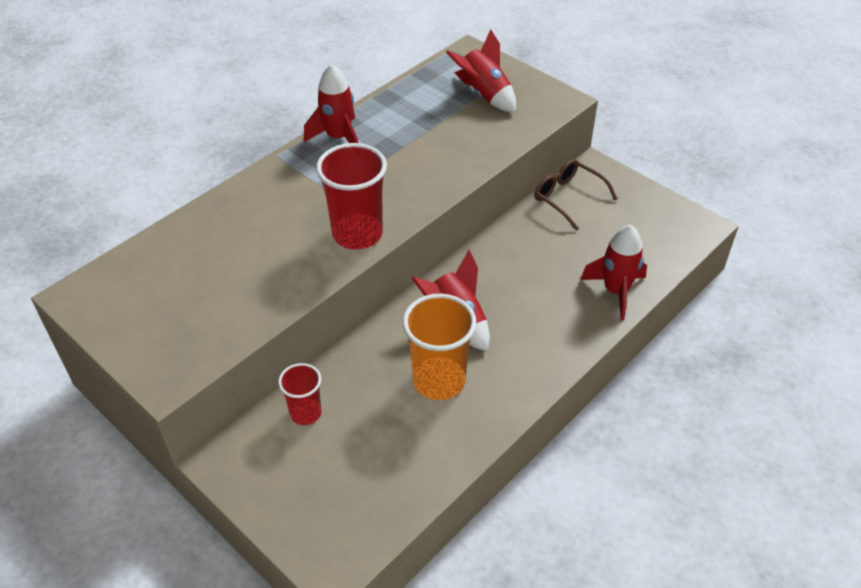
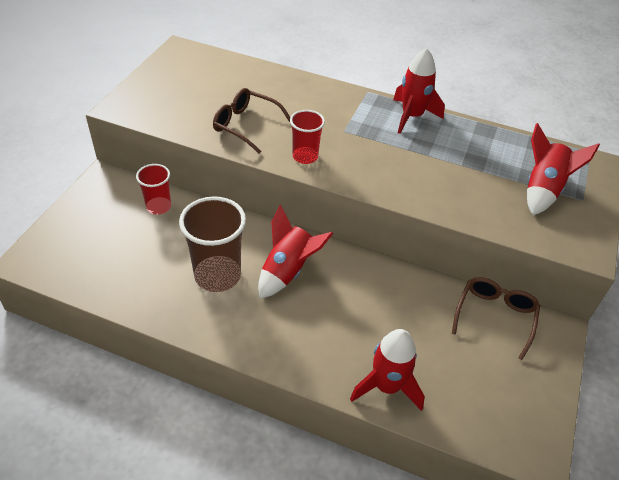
camera: 65 degrees right, 0 degrees up
red cup [316,143,387,249] -> red cup [290,110,325,164], size x0.58
orange cup [403,294,477,400] -> brown cup [179,196,246,292]
none -> brown glasses [213,88,290,154]

